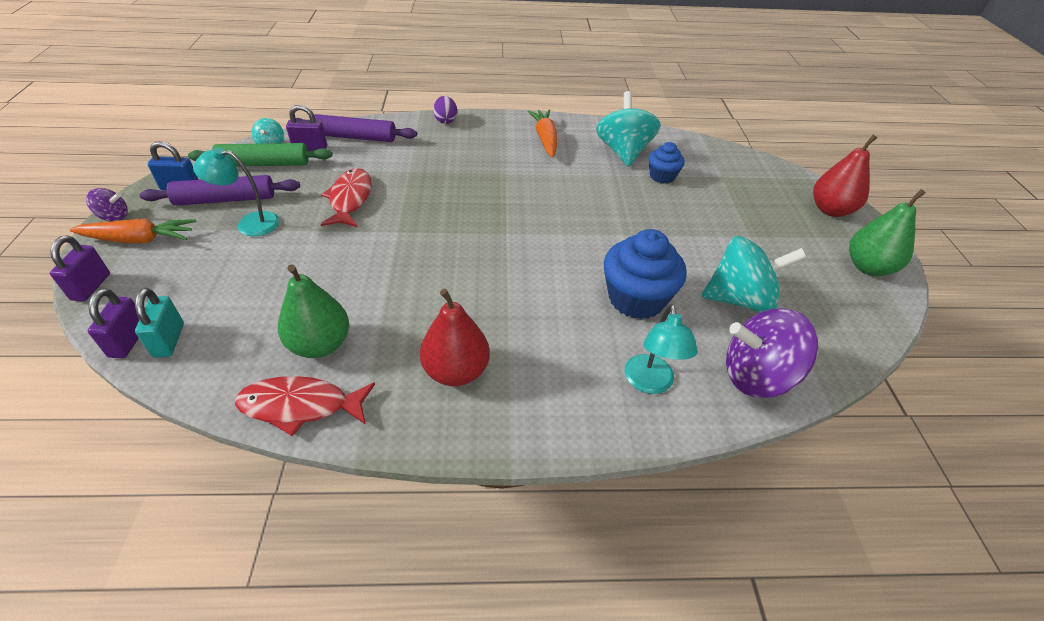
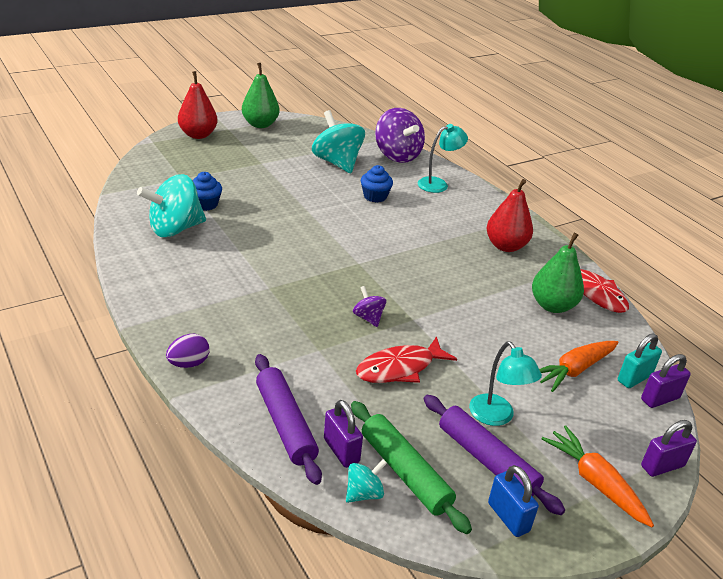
camera: 120 degrees left, 10 degrees down
purple spinning top [86,188,128,221] -> purple spinning top moved to [353,286,386,327]
orange carrot [528,110,557,157] -> orange carrot moved to [539,341,619,392]
blue cupcake [604,229,687,319] -> blue cupcake [361,165,393,203], size x0.57

